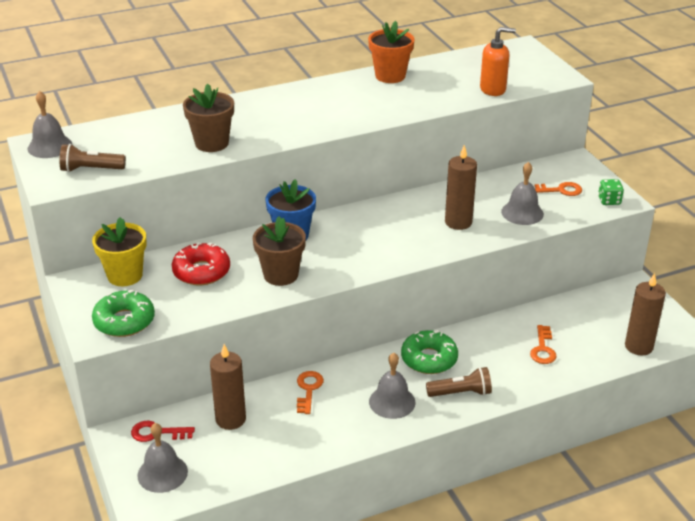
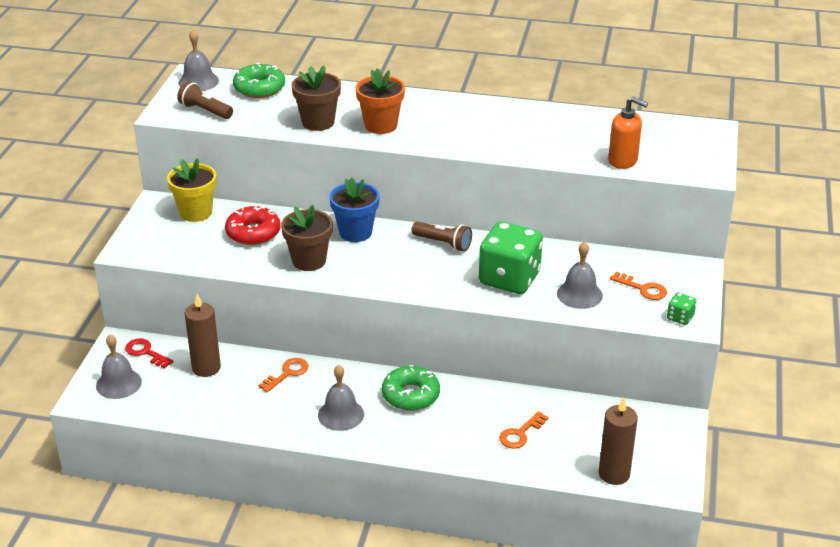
camera: 35 degrees right, 0 degrees up
green donut [92,289,155,337] -> green donut moved to [233,63,285,98]
orange flower pot [368,21,415,83] -> orange flower pot moved to [355,68,405,134]
brown flashlight [426,367,492,397] -> brown flashlight moved to [412,222,472,252]
brown candle [445,145,477,230] -> green dice [479,221,543,294]

